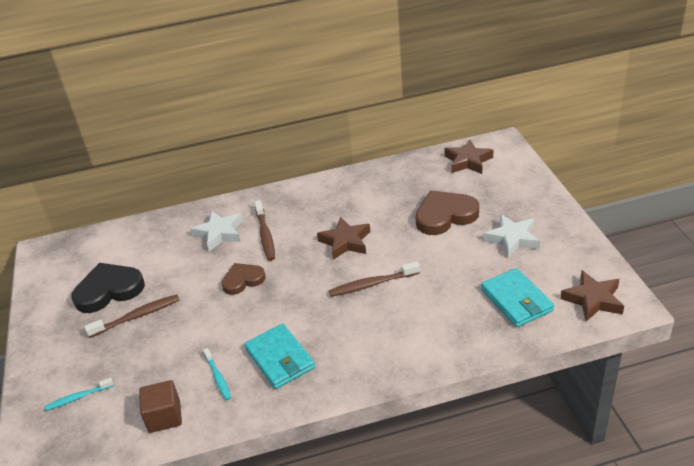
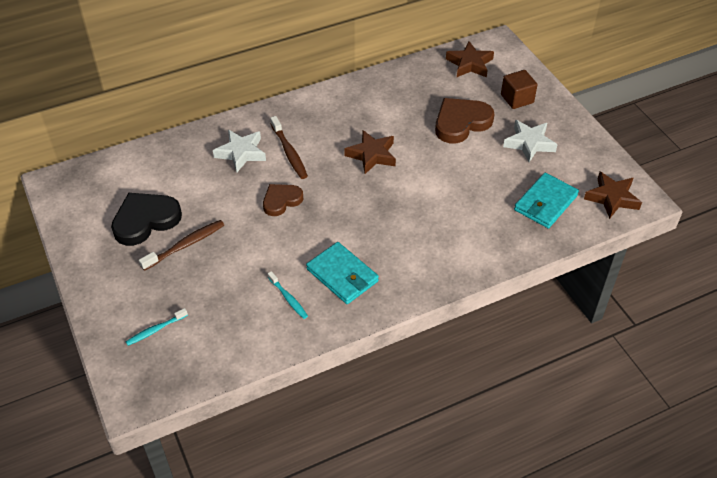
camera: 15 degrees left, 10 degrees up
brown cube [139,380,182,433] -> brown cube moved to [501,70,538,109]
brown toothbrush [329,261,420,297] -> none
turquoise wallet [481,268,554,327] -> turquoise wallet turned 75 degrees clockwise [514,173,579,228]

